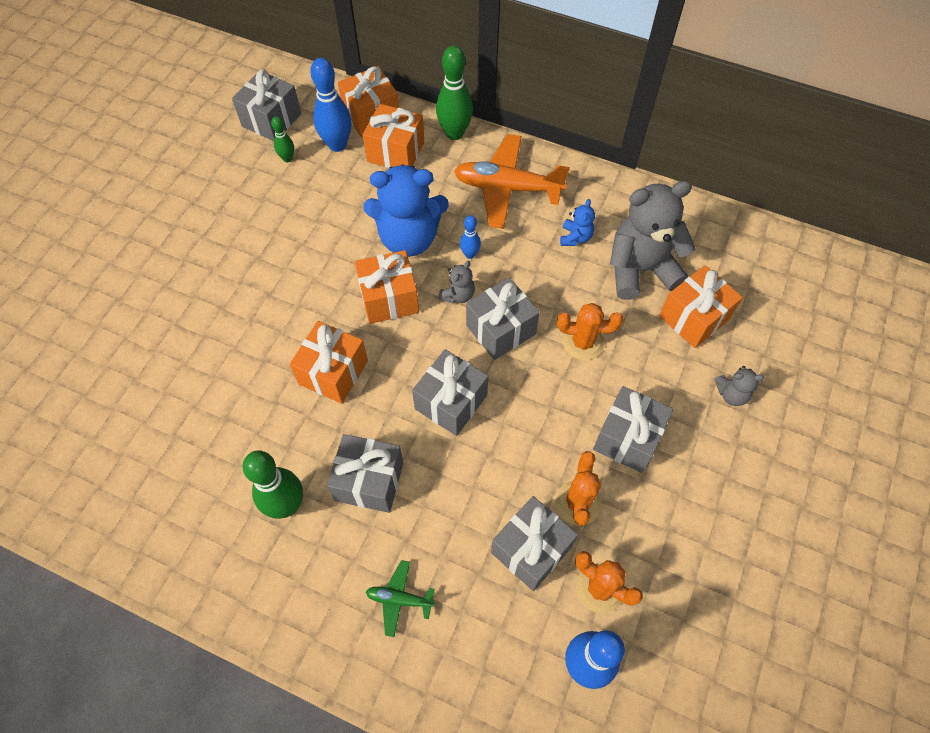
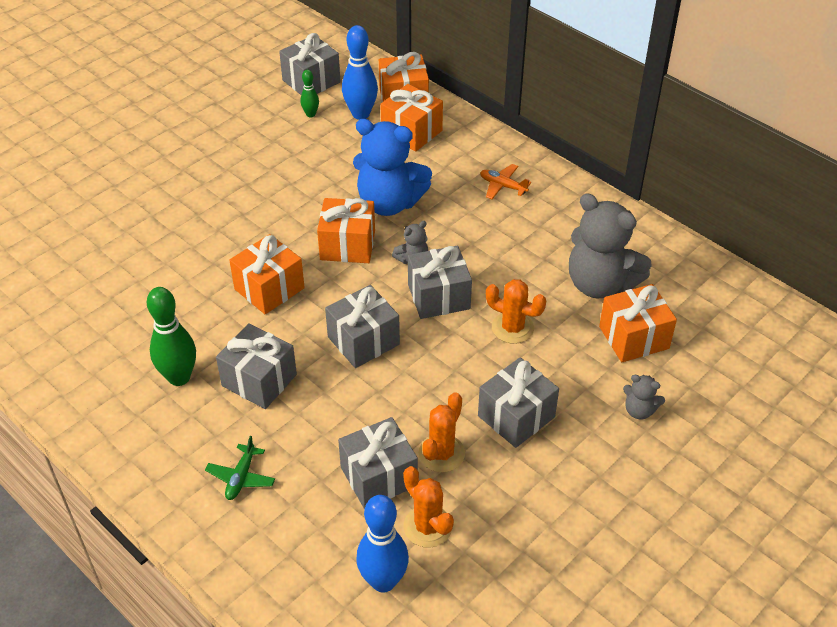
camera: 20 degrees right, 15 degrees down
green plane [366,560,435,637] -> green plane turned 105 degrees counterclockwise [205,436,275,500]
green bowling pin [436,46,473,140] -> none
orange plane [454,134,570,229] -> orange plane [480,164,531,199], size x0.48
blue bowling pin [460,215,481,259] -> none
blue teddy bear [560,199,595,246] -> none
grey teddy bear [610,181,696,300] -> grey teddy bear turned 150 degrees counterclockwise [569,193,652,299]

